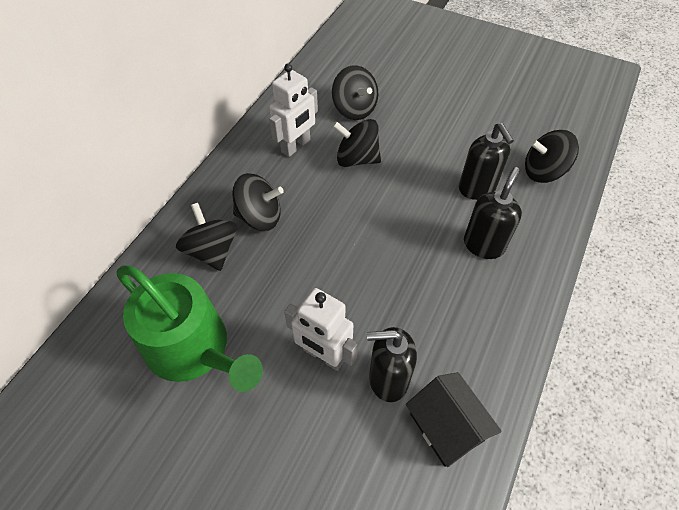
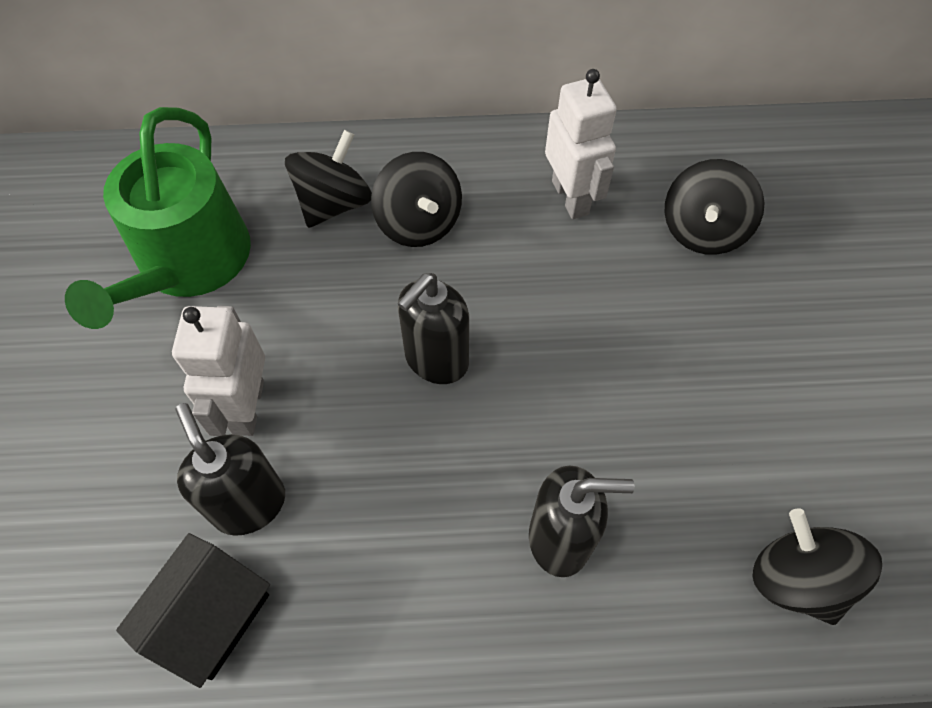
camera: 60 degrees right, 5 degrees up
white robot [269,63,318,157] -> white robot turned 120 degrees counterclockwise [545,69,617,219]
black spinning top [332,119,381,167] -> none
black soap dispenser [459,123,514,200] -> black soap dispenser moved to [398,273,469,384]

